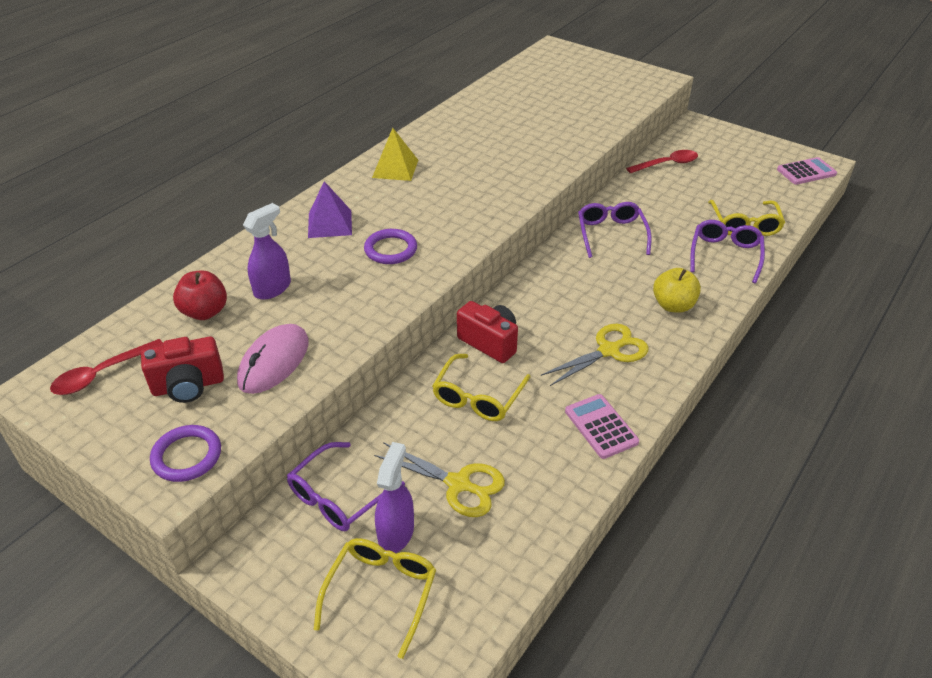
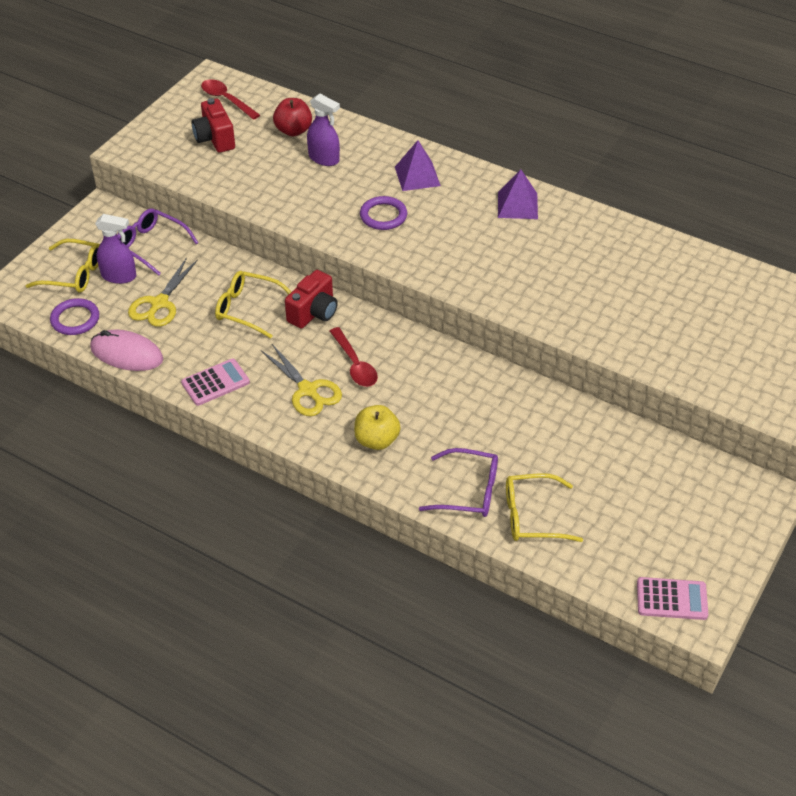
camera: 85 degrees right, 5 degrees up
purple ring [150,425,221,482] -> purple ring moved to [50,298,99,335]
pink mouse [237,324,309,394] -> pink mouse moved to [90,330,163,371]
yellow pyramid [372,128,418,181] -> purple pyramid [498,169,538,219]
purple glasses [578,202,652,258] -> none
red spoon [626,150,698,173] -> red spoon moved to [330,327,378,387]
pink calculator [777,157,837,185] -> pink calculator turned 60 degrees counterclockwise [637,577,708,620]

